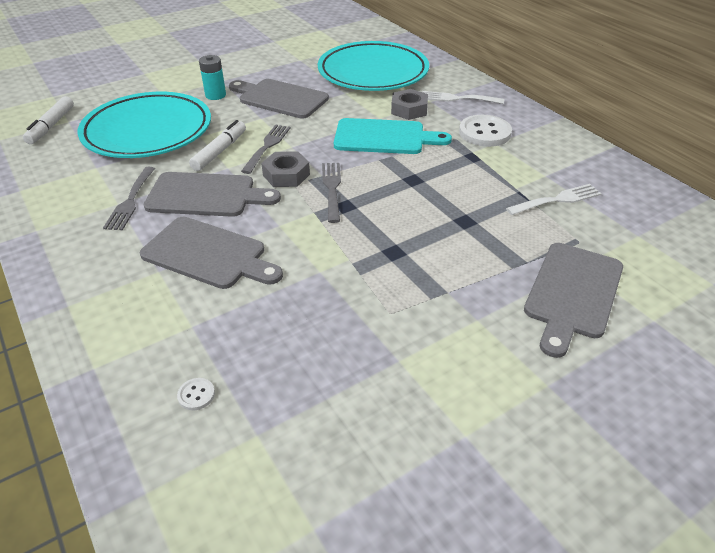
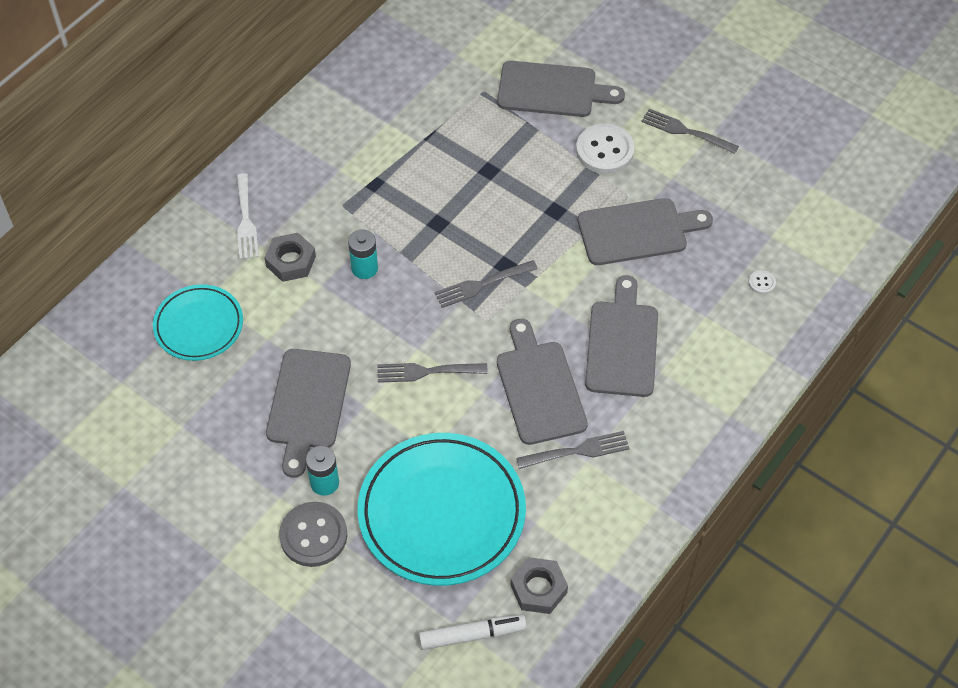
camera: 110 degrees left, 15 degrees up
white marker [189,120,246,171] -> none
grey nut [261,151,310,187] -> grey nut moved to [510,557,568,614]
turquoise plate [318,41,429,91] -> turquoise plate [153,284,243,361], size x0.58
turquoise cutting board [334,118,452,154] -> turquoise battery [348,229,378,279]
white button [459,115,512,147] -> white button moved to [576,124,635,174]
white fork [506,184,602,215] -> none
none -> grey button [279,502,347,567]
none -> grey cutting board [578,198,713,265]
none -> grey fork [641,109,739,154]

